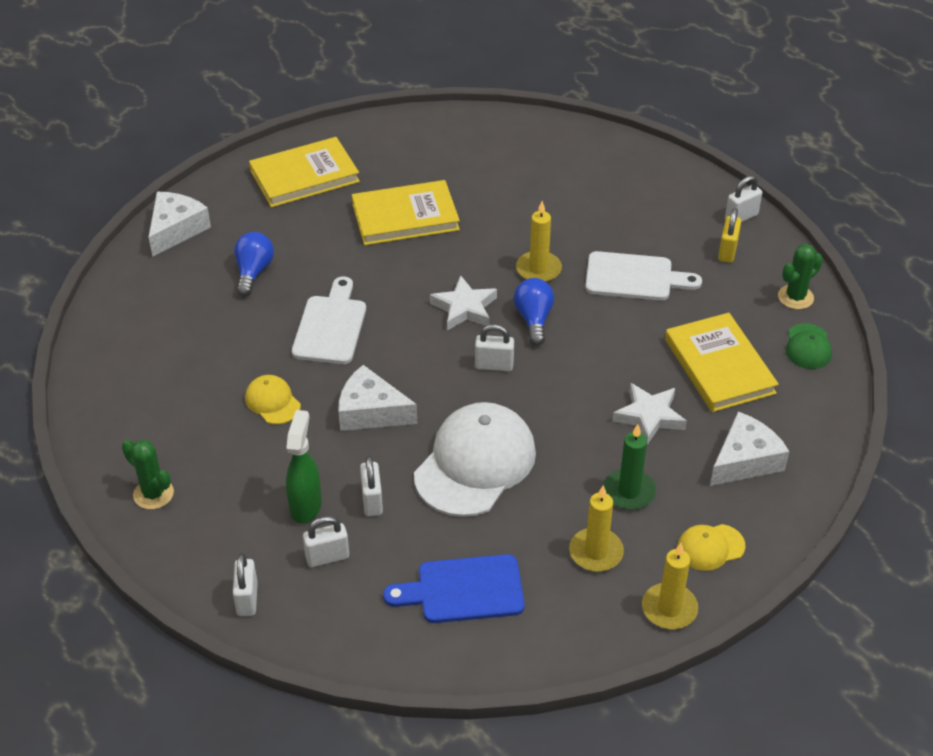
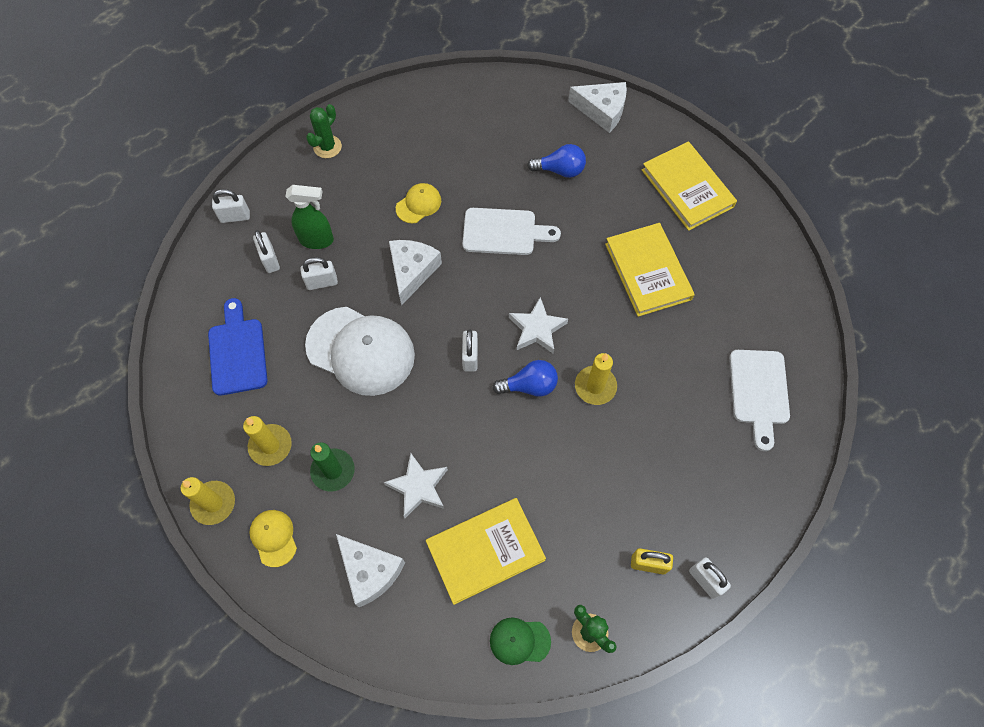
camera: 85 degrees right, 20 degrees up
white cutting board [585,251,702,301] -> white cutting board moved to [730,350,790,451]

